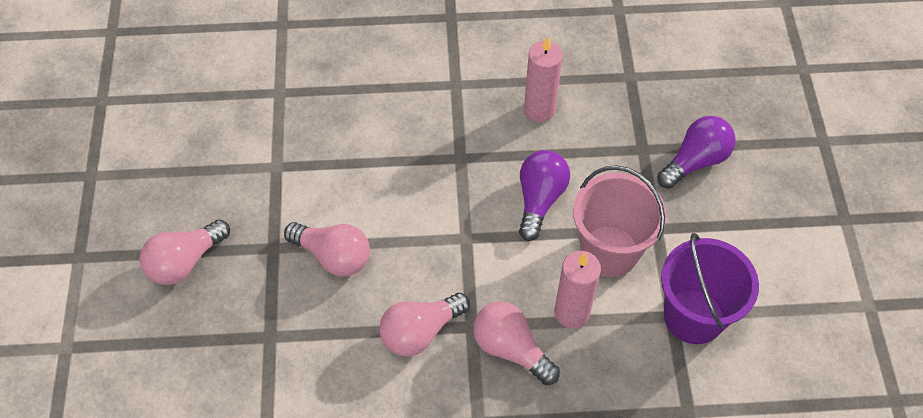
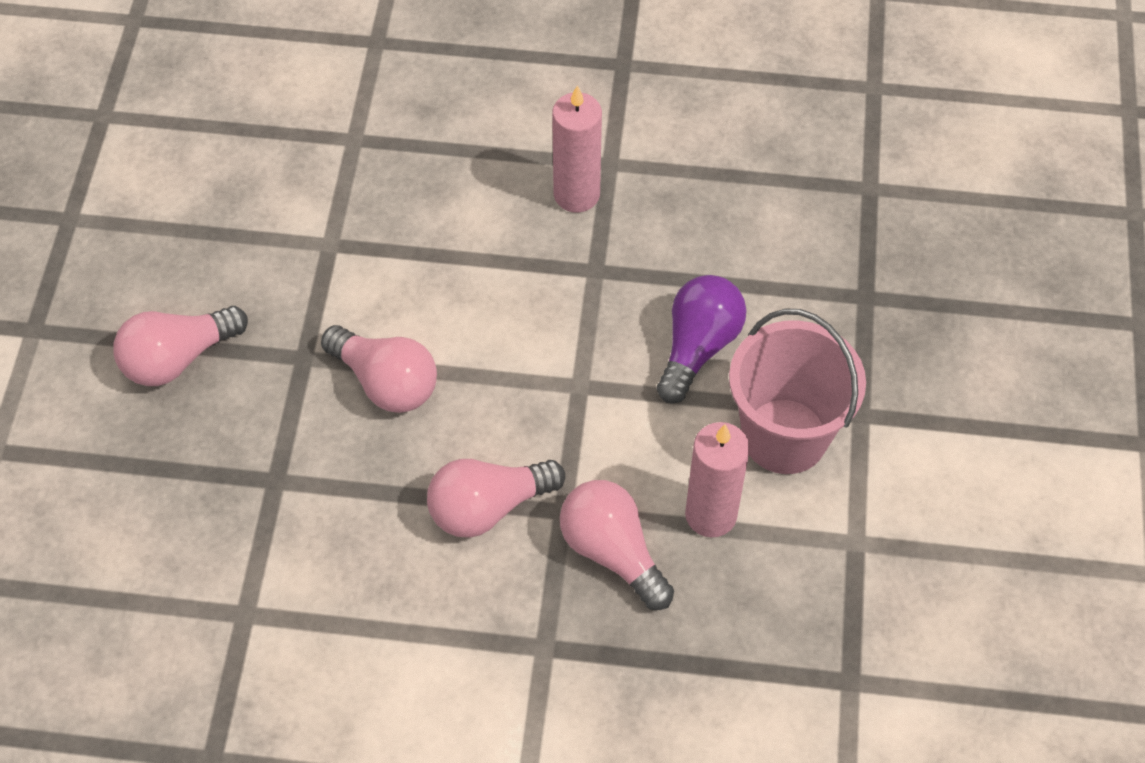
camera: 10 degrees right, 0 degrees up
pink candle [524,36,563,122] -> pink candle moved to [552,86,602,212]
purple light bulb [657,116,736,189] -> none
purple bucket [661,233,759,344] -> none

